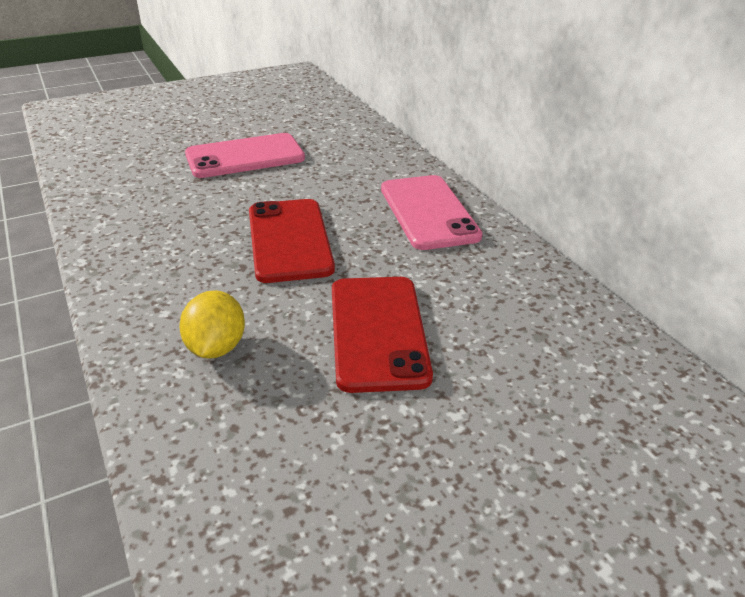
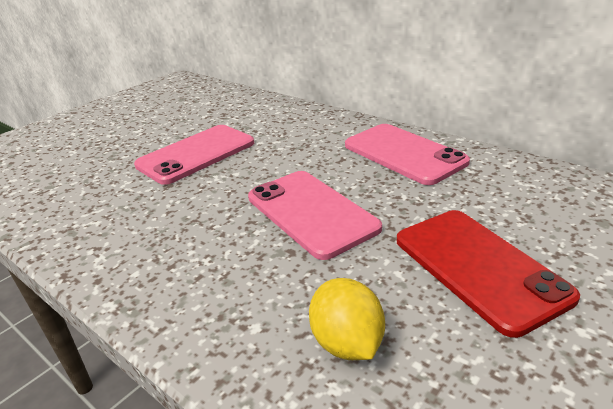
camera: 20 degrees left, 5 degrees down
red phone [249,199,335,283] -> pink phone [248,171,382,260]

